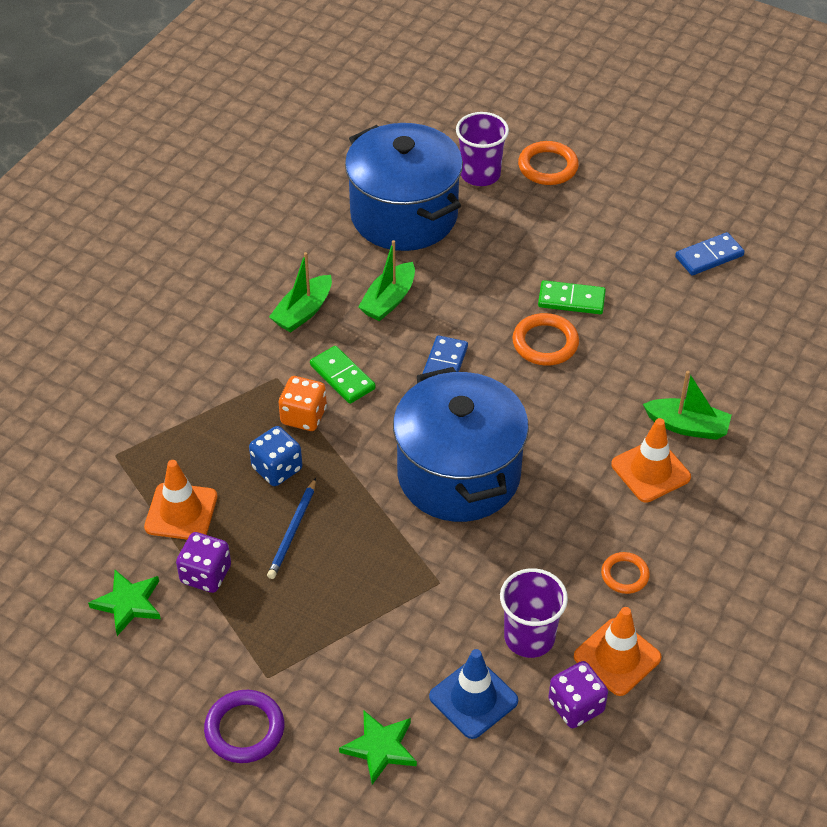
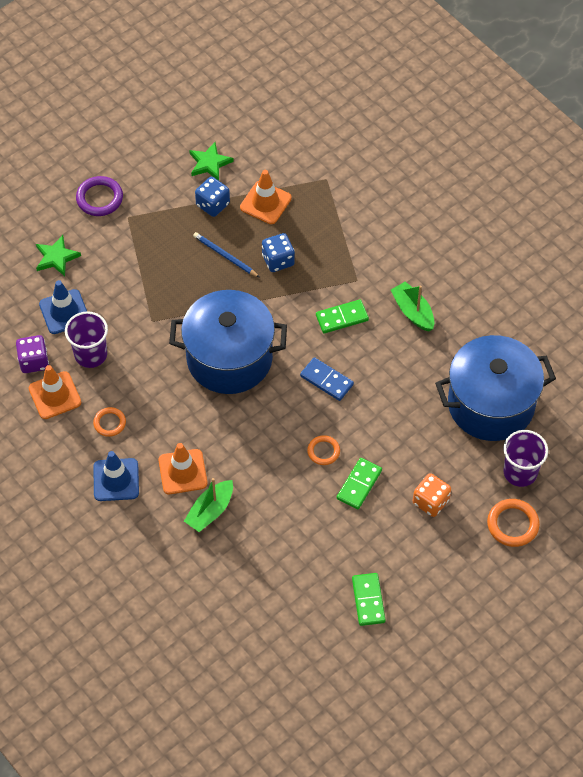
camera: 110 degrees right, 10 degrees up
purple dice [176,532,231,593] -> blue dice [195,177,230,217]
orange dice [279,376,327,431] -> orange dice moved to [413,473,451,517]
green boat [358,240,415,321] -> none
orange ring [512,313,579,366] -> orange ring [307,435,340,465], size x0.64
blue domino [675,232,745,276] -> green domino [352,573,386,626]
none -> blue traffic cone [93,451,139,501]

